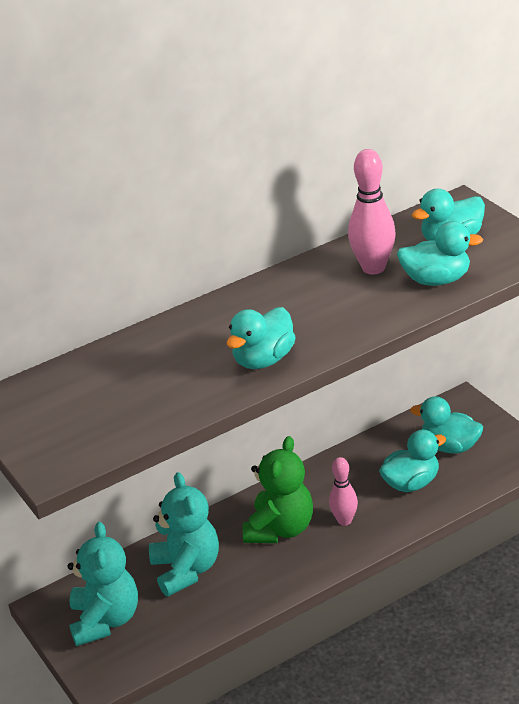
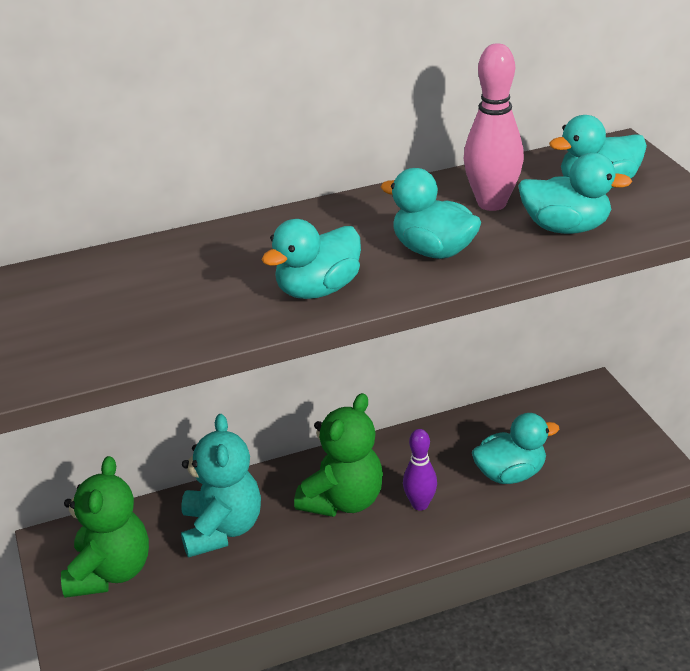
camera: 10 degrees right, 0 degrees up
turquoise teddy bear [68,522,138,646] -> green teddy bear [61,456,149,598]
pink bowling pin [329,457,358,526] -> purple bowling pin [403,429,437,511]
turquoise duck [410,396,483,454] -> turquoise duck moved to [381,168,481,259]

